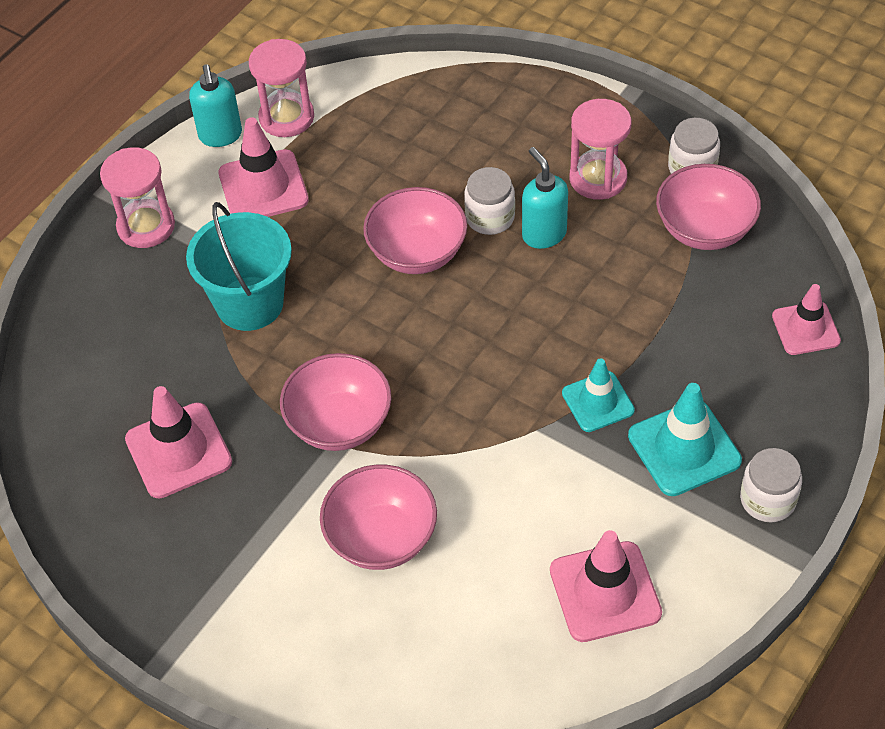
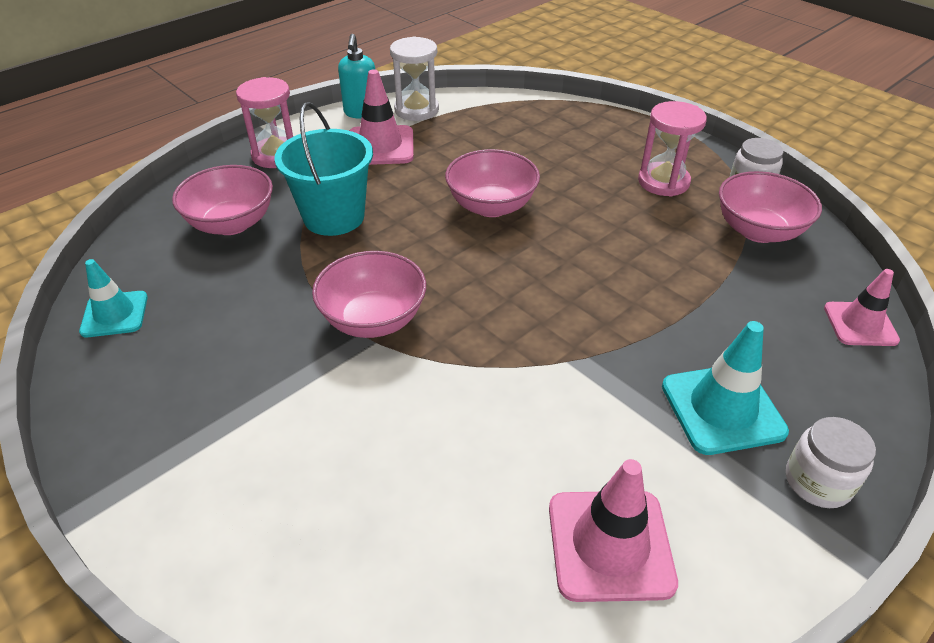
camera: 10 degrees right, 10 degrees down
pink traffic cone [125,386,232,498] -> none
pink hourglass [249,39,314,137] -> white hourglass [390,36,439,121]
pink bowl [320,465,437,570] -> pink bowl moved to [172,165,273,235]
white jar [464,167,515,235] -> none
turquoise soap dispenser [522,147,568,249] -> none
turquoise traffic cone [562,358,635,432] -> turquoise traffic cone moved to [79,259,148,337]

